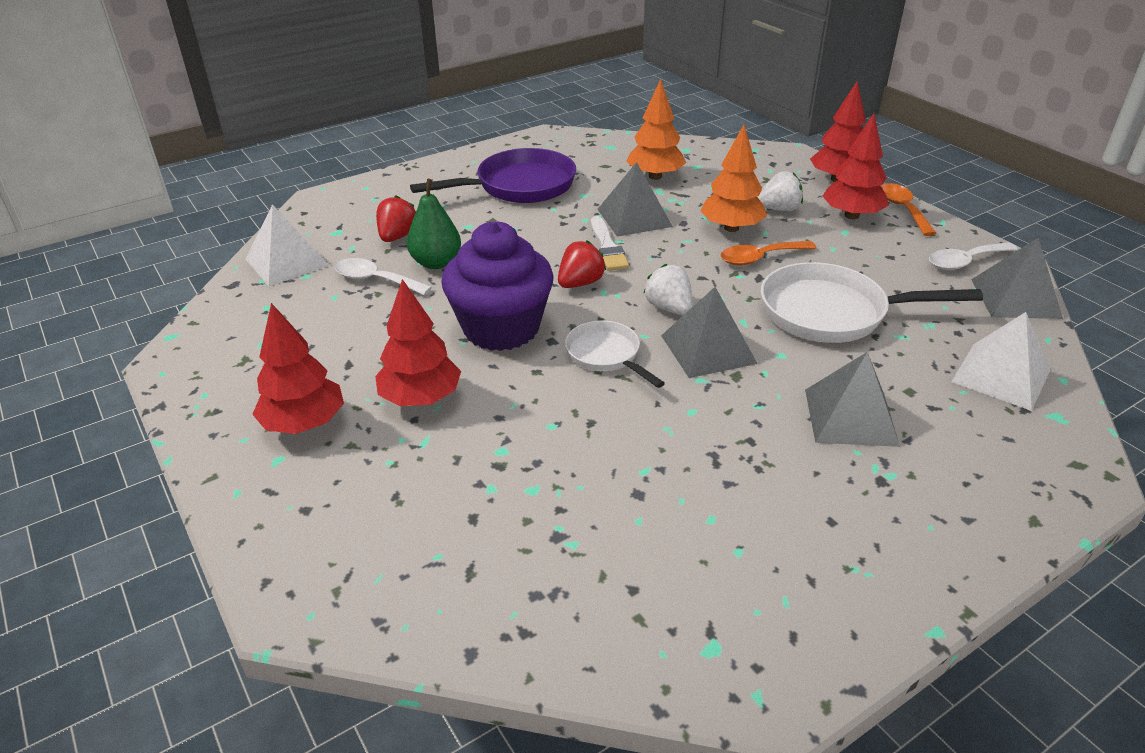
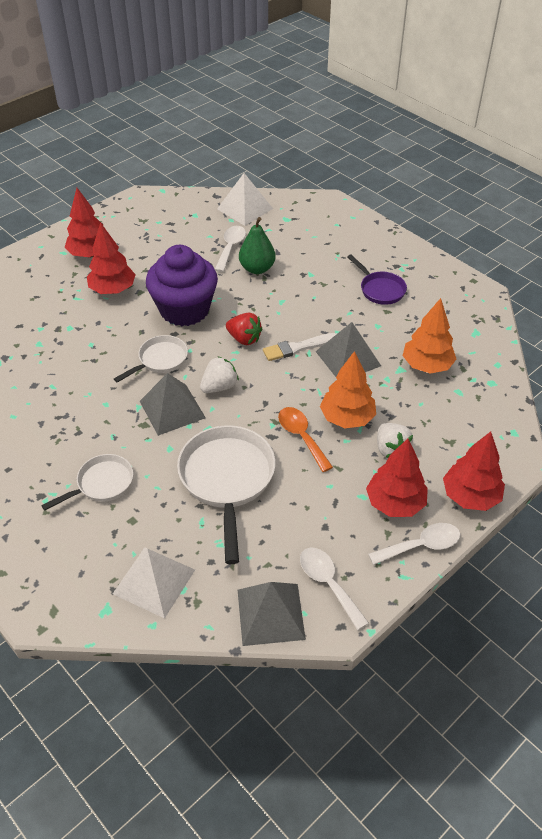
camera: 80 degrees right, 10 degrees up
red strawberry [376,195,416,242] -> none
purple pan [410,148,576,203] -> purple pan [347,255,407,305], size x0.57
grey pyramid [805,352,900,447] -> white pan [41,454,133,511]
orange spoon [881,183,937,236] -> white spoon [368,523,460,565]

